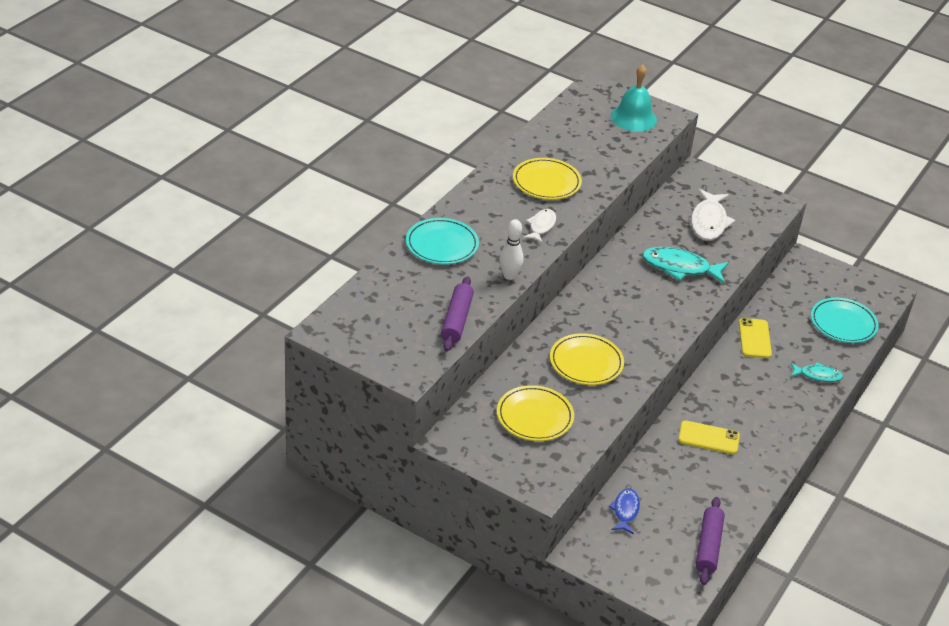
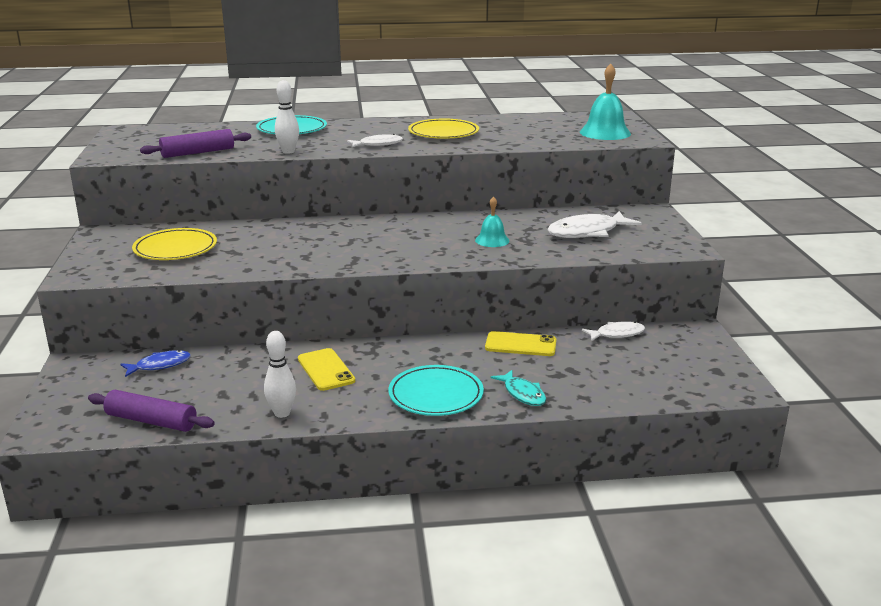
camera: 55 degrees right, 15 degrees down
yellow plate [550,333,624,385] -> none
turquoise fish [642,247,729,284] -> turquoise bell [475,196,510,247]
purple rolling pin [696,497,725,585] -> purple rolling pin turned 45 degrees clockwise [88,390,215,432]
yellow phone [739,318,772,358] -> yellow phone turned 45 degrees clockwise [485,331,556,356]
turquoise plate [811,298,879,343] -> turquoise plate moved to [388,365,484,416]
none -> white bowling pin [264,331,296,418]
none -> white fish [582,321,645,341]

